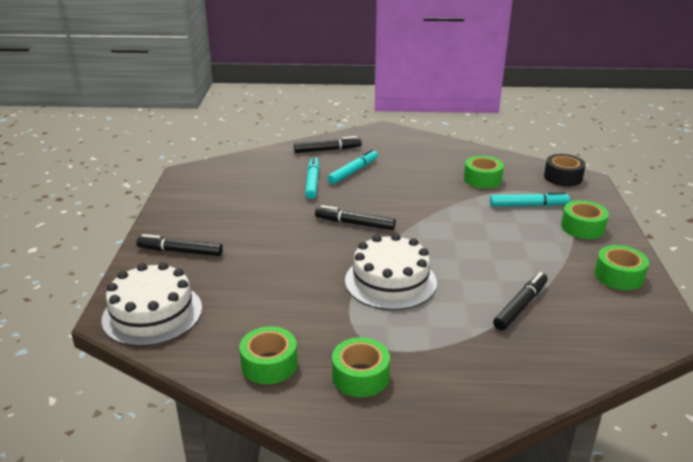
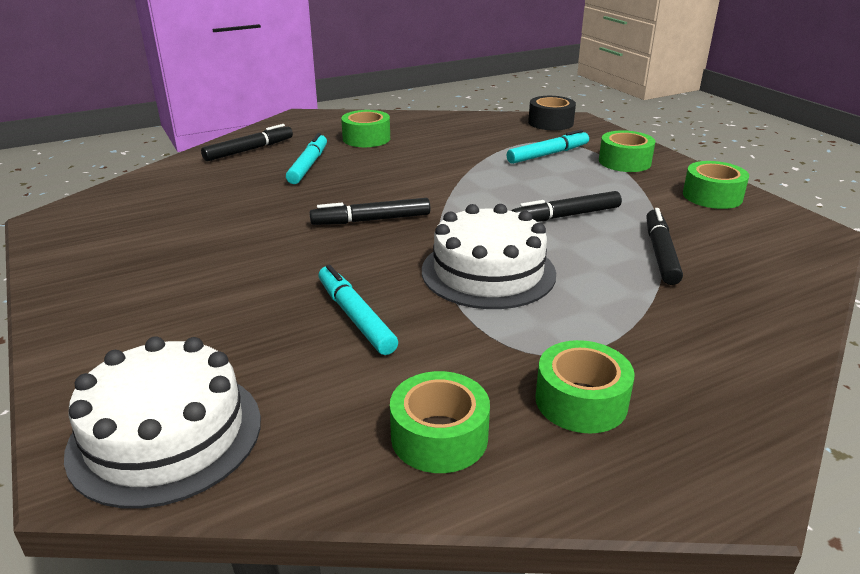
camera: 30 degrees left, 0 degrees up
black marker [136,234,223,256] -> black marker moved to [512,191,622,222]
turquoise marker [305,156,319,199] -> turquoise marker moved to [318,265,398,355]
green tape [464,156,504,189] -> green tape moved to [341,110,390,147]

